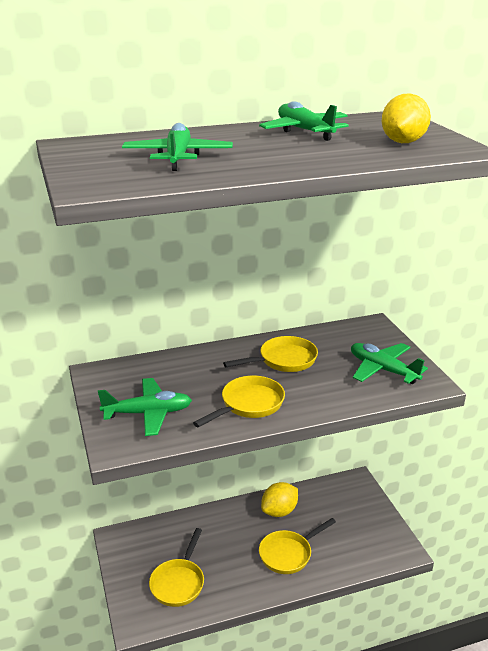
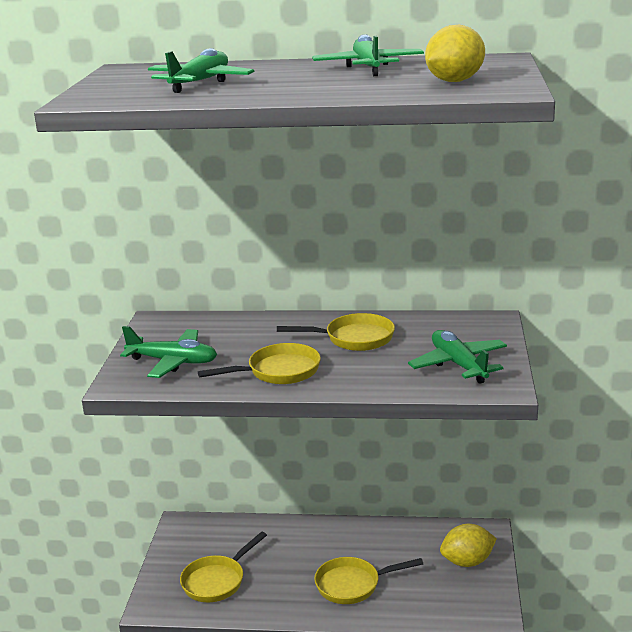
camera: 25 degrees right, 5 degrees down
yellow lemon [261,482,298,517] -> yellow lemon moved to [440,524,497,567]

